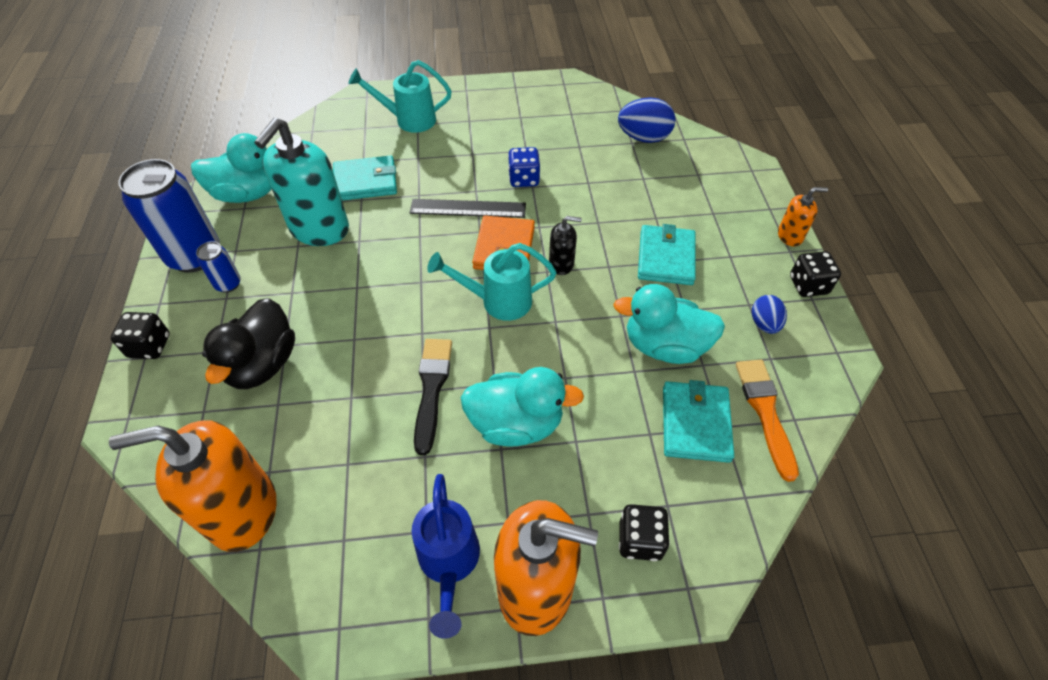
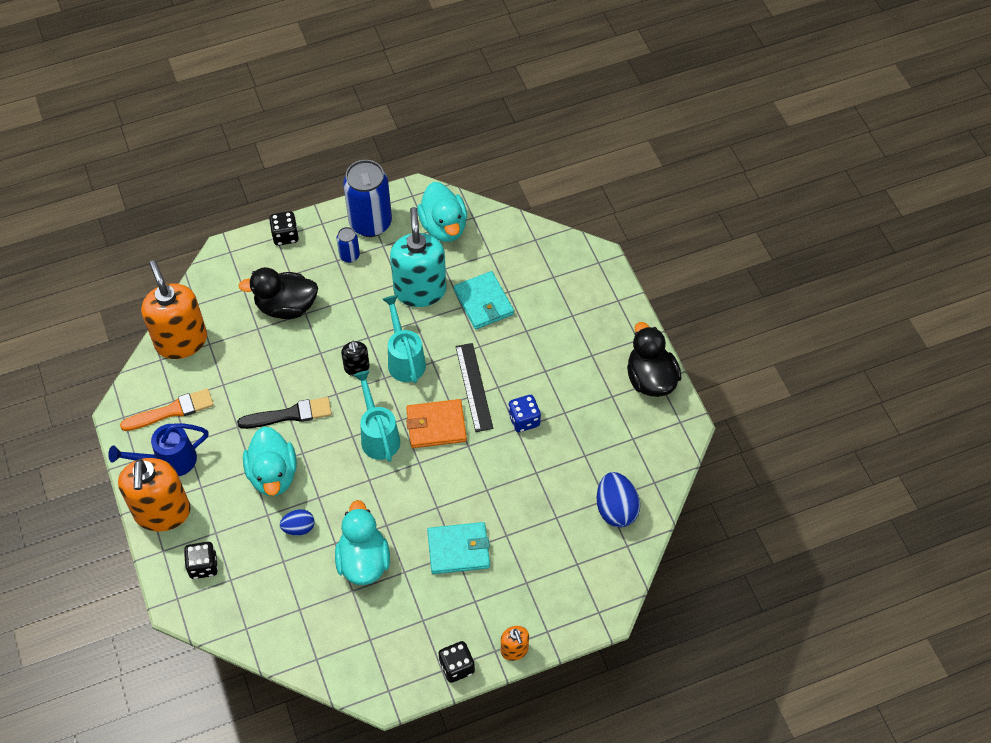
camera: 75 degrees right, 5 degrees up
turquoise soap dispenser [254,118,349,246] -> turquoise soap dispenser turned 75 degrees clockwise [390,207,446,307]
turquoise watering can [348,60,452,133] -> turquoise watering can moved to [382,295,426,383]
black soap dispenser [549,216,582,275] -> black soap dispenser moved to [341,340,370,376]
turquoise wallet [663,380,734,463] -> none
orange brush [736,360,799,482] -> orange brush moved to [120,388,214,431]
blue egg [752,295,787,334] -> blue egg moved to [280,509,315,536]
none -> black duck [627,322,681,397]

